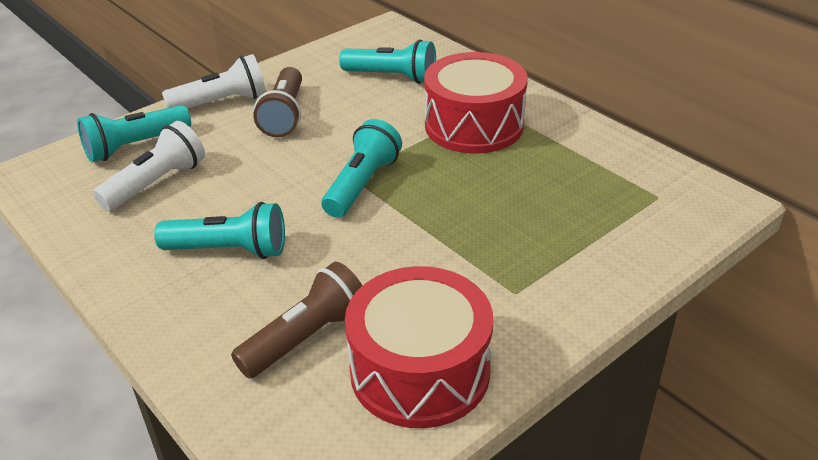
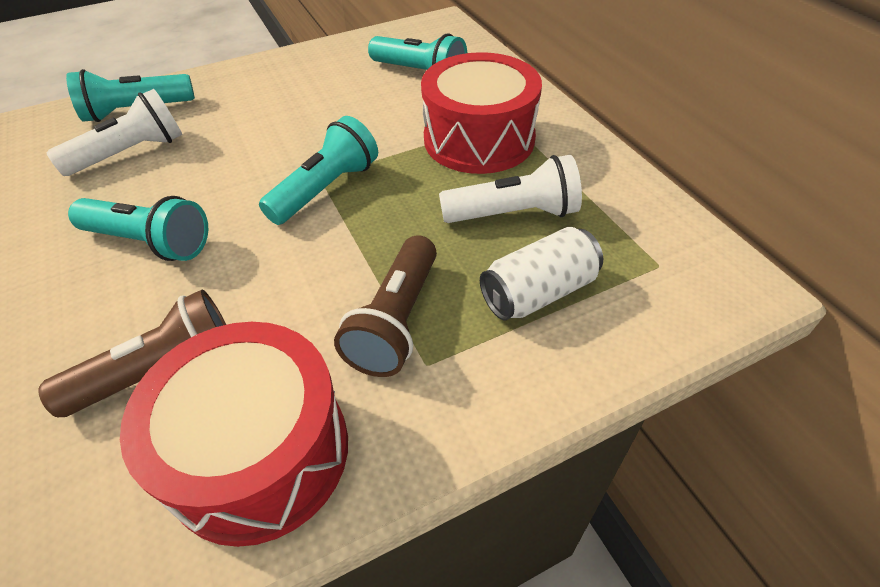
camera: 15 degrees right, 10 degrees up
white flashlight [162,54,266,109] -> white flashlight moved to [439,155,582,223]
brown flashlight [253,67,302,138] -> brown flashlight moved to [334,235,437,377]
none -> white can [480,227,603,321]

